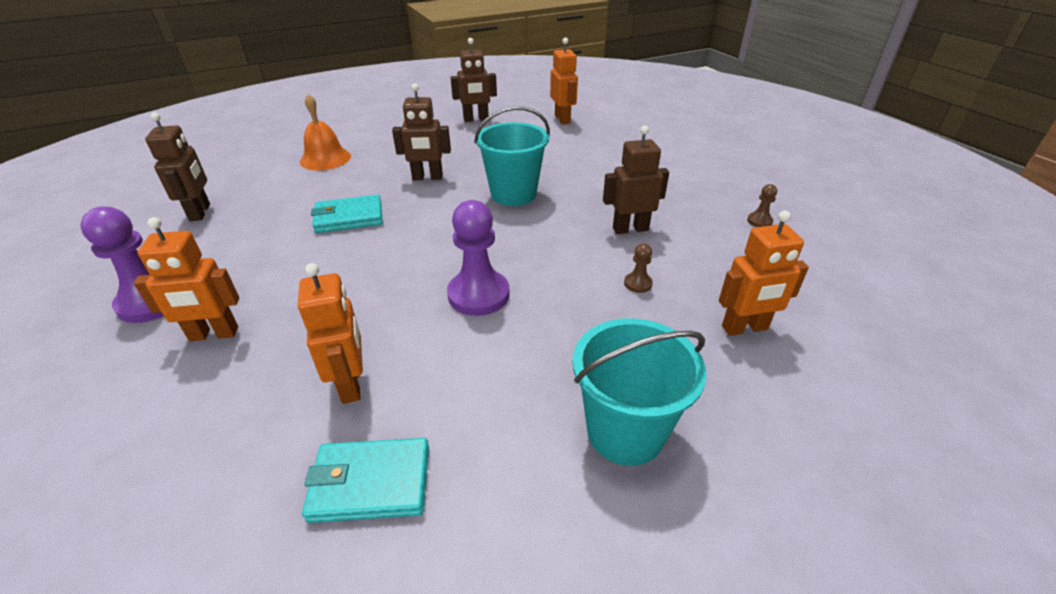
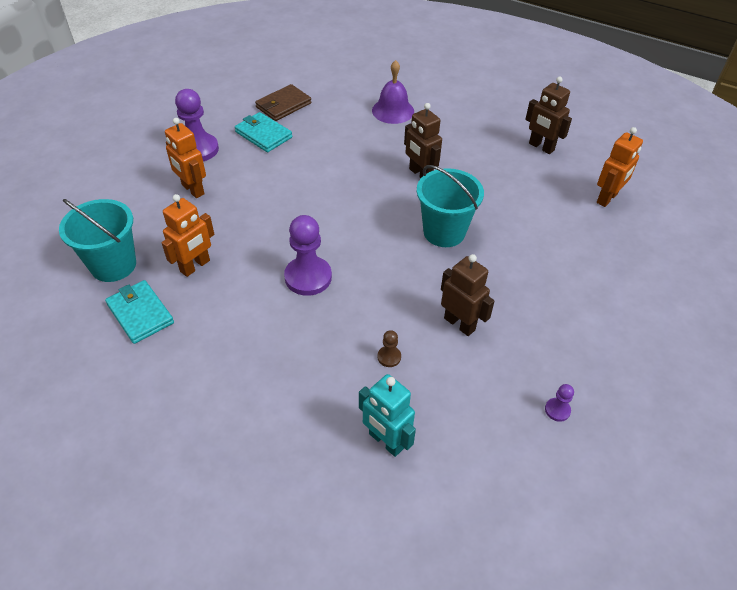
camera: 55 degrees right, 10 degrees up
brown robot [145,112,210,221] -> brown wallet [255,84,312,121]
orange bell [300,94,351,170] -> purple bell [372,60,414,124]
turquoise wallet [311,194,383,233] -> turquoise wallet moved to [235,112,292,152]
turquoise bucket [573,318,707,466] -> turquoise bucket moved to [59,199,136,282]
orange robot [719,211,809,336] -> turquoise robot [359,374,416,457]
brown pawn [747,184,777,227] -> purple pawn [545,384,574,422]

